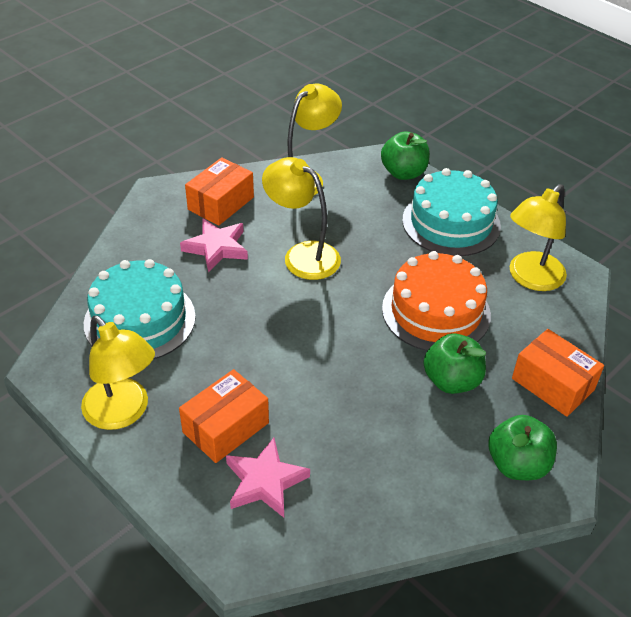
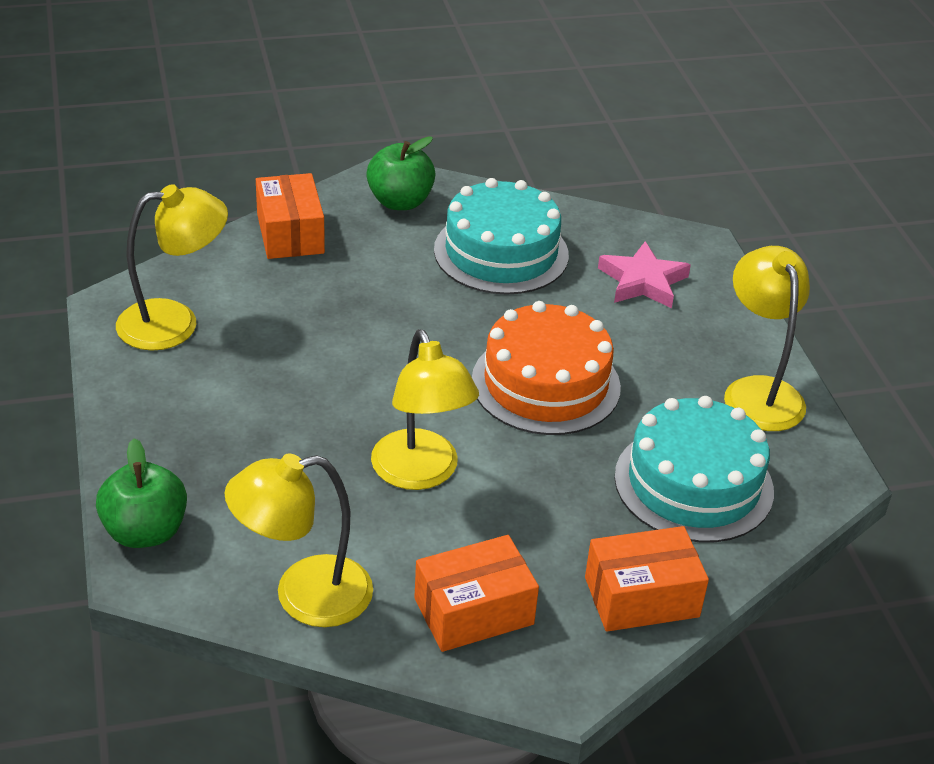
camera: 150 degrees left, 5 degrees down
orange box [179,369,269,463] -> orange box moved to [585,526,709,632]
pink star [180,219,248,272] -> none
orange cake [382,251,491,351] -> orange cake moved to [472,301,621,435]
turquoise cake [402,168,501,256] -> turquoise cake moved to [434,178,569,295]
green apple [423,333,486,394] -> none

